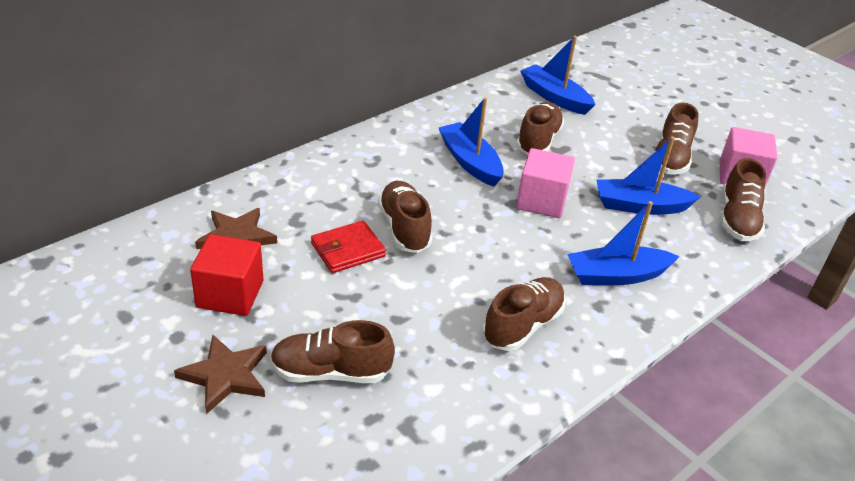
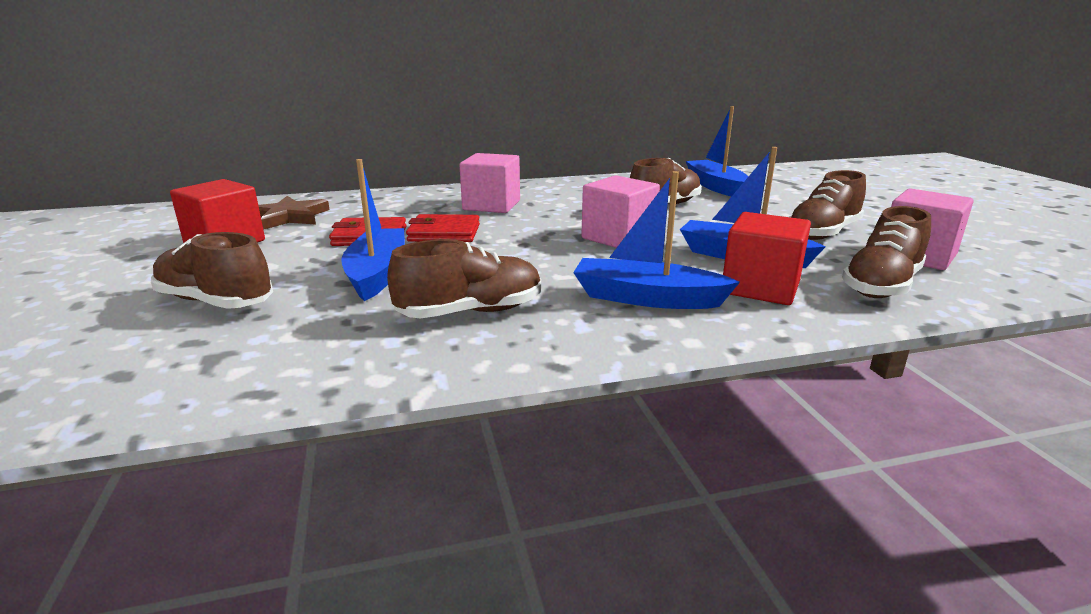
camera: 30 degrees right, 15 degrees down
brown star [174,335,267,414] -> none
brown shoe [378,181,432,253] -> red wallet [406,214,480,242]
blue boat [439,97,504,187] -> blue boat moved to [342,159,405,301]
none -> pink cube [460,153,520,213]
none -> red cube [723,212,811,305]

